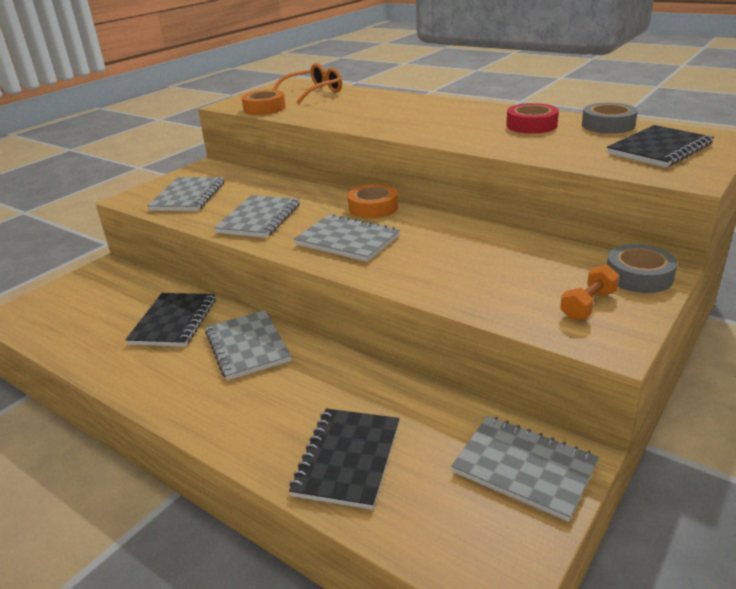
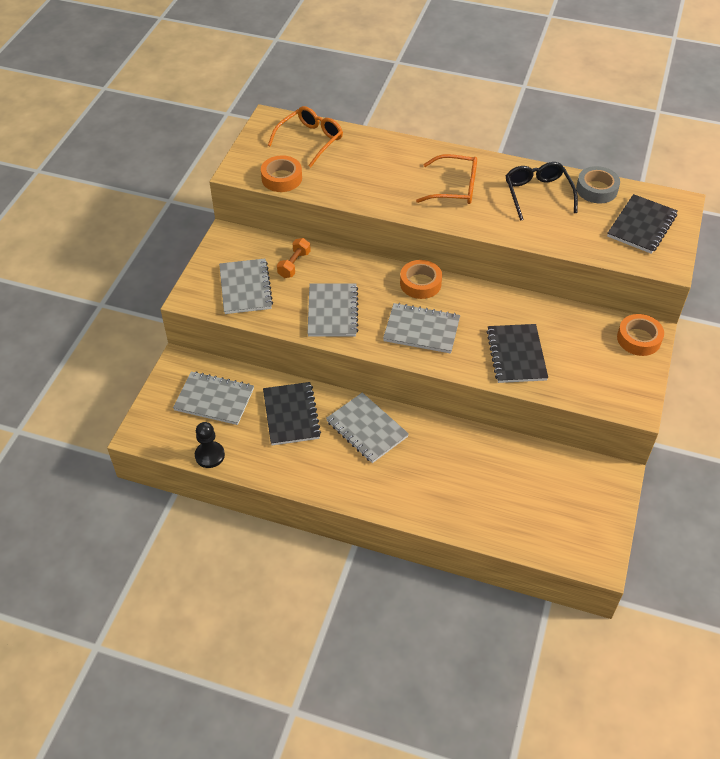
camera: 20 degrees left, 20 degrees up
black notebook [289,409,399,510] -> black notebook moved to [487,324,548,383]
grey notebook [451,416,599,522] -> grey notebook moved to [173,371,254,425]
red tape [506,103,559,134] -> black glasses [506,162,578,221]
orange dumbbell [560,265,620,320] -> orange dumbbell moved to [277,238,311,278]
grey tape [607,244,677,293] -> orange tape [617,314,664,356]
none -> black pawn [195,422,225,468]
none -> orange glasses [416,154,477,204]

